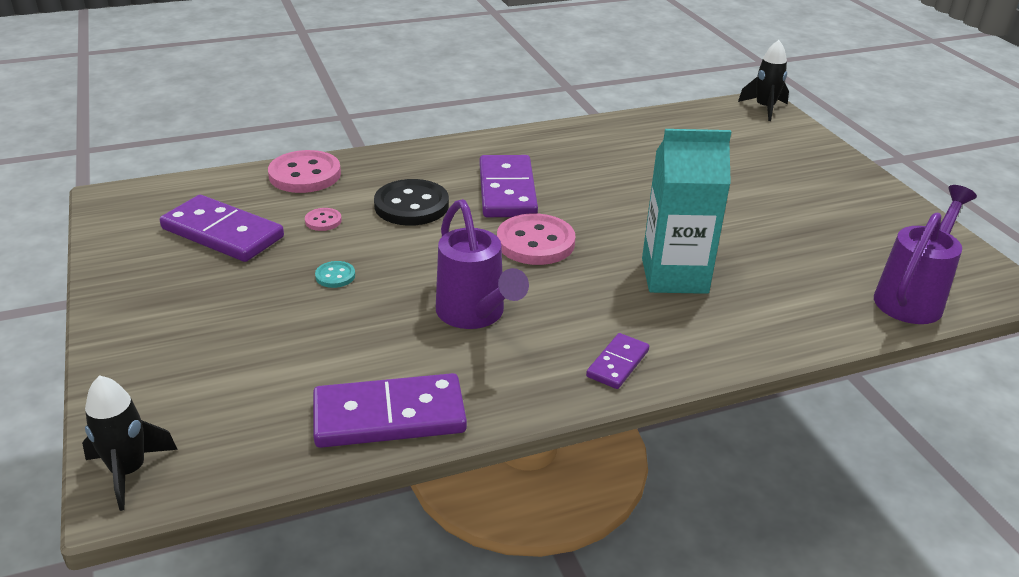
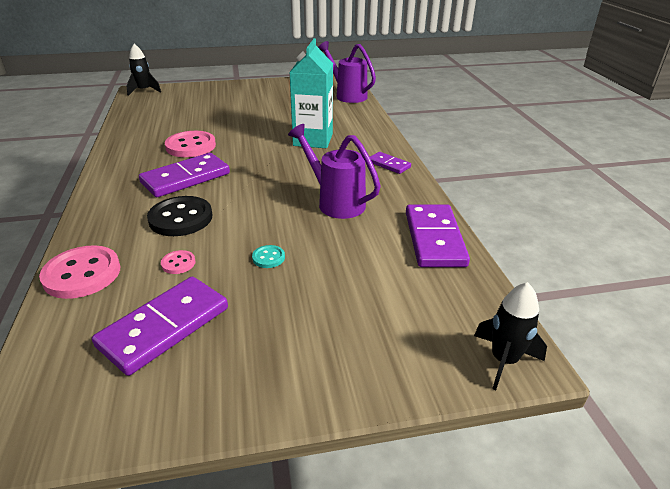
camera: 80 degrees left, 0 degrees up
purple watering can [436,199,529,329] -> purple watering can turned 120 degrees counterclockwise [288,124,381,219]
purple domino [479,155,538,217] -> purple domino turned 45 degrees counterclockwise [139,153,230,197]
pink button [497,213,576,265] -> pink button moved to [165,131,216,157]

